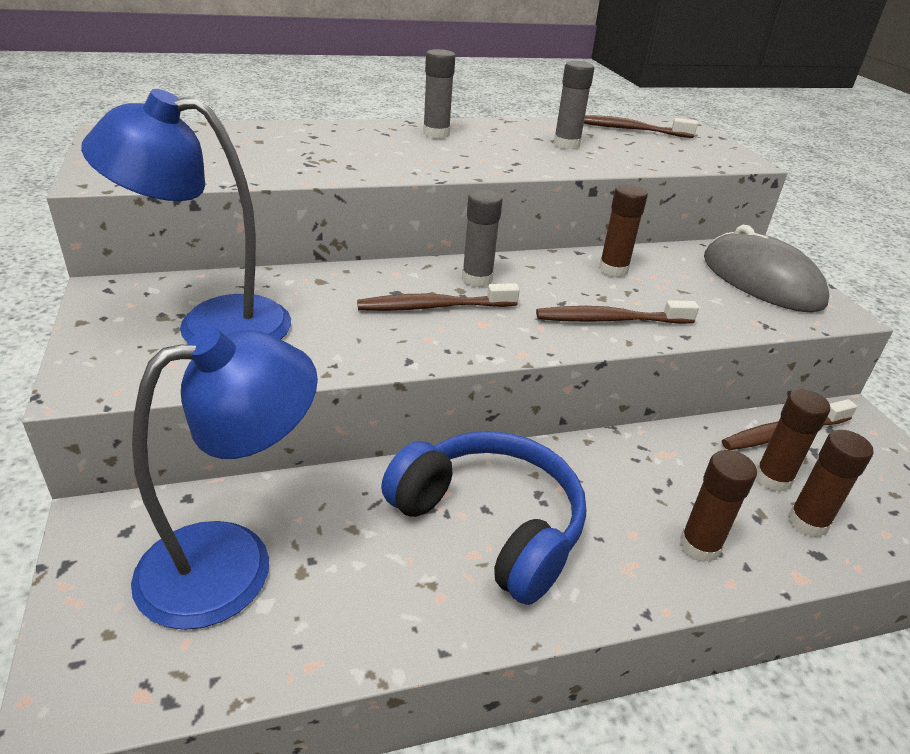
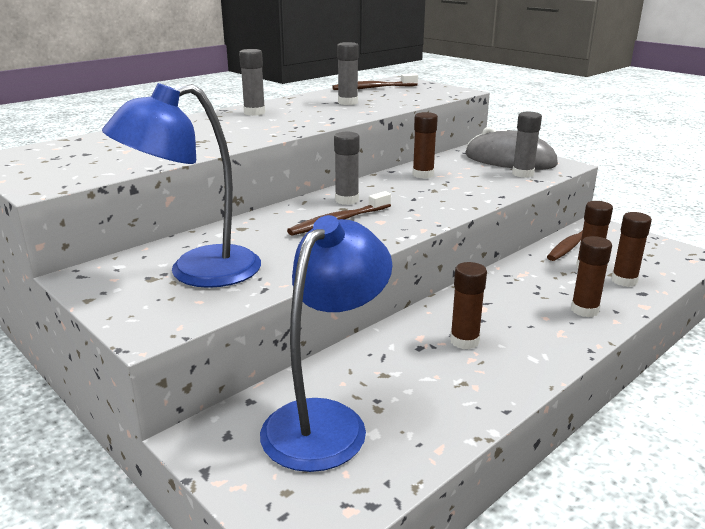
camera: 25 degrees left, 10 degrees down
blue headphones [381,431,586,605] -> brown glue stick [450,262,487,349]
brown toothbrush [536,300,699,324] -> none
none -> grey glue stick [512,112,542,178]

